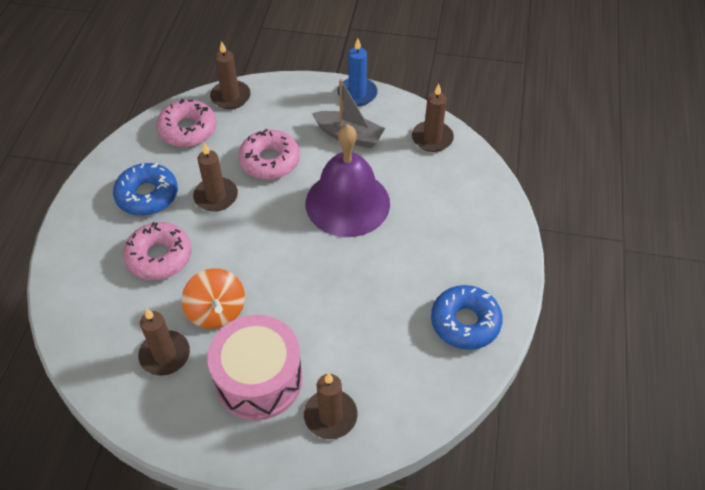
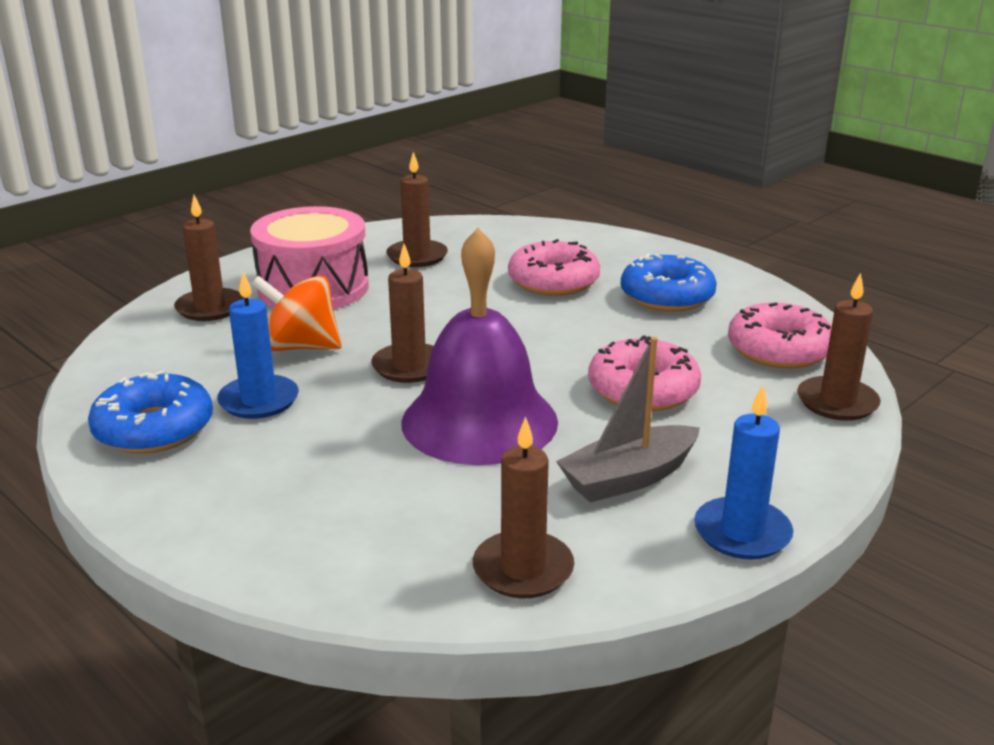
camera: 125 degrees right, 25 degrees down
orange spinning top [181,268,245,329] -> orange spinning top moved to [252,275,342,351]
brown candle [193,143,238,212] -> brown candle moved to [371,244,434,383]
none -> blue candle [217,272,299,419]

